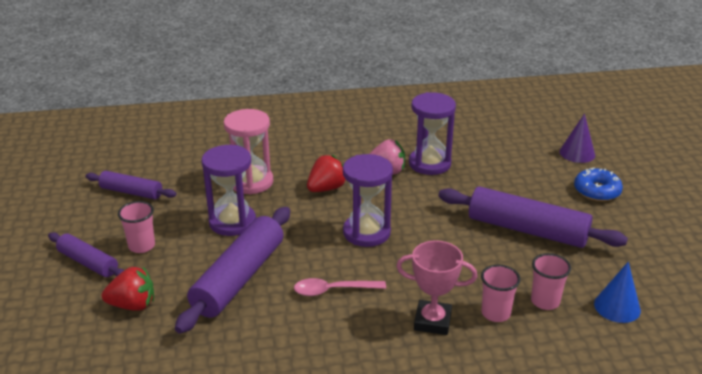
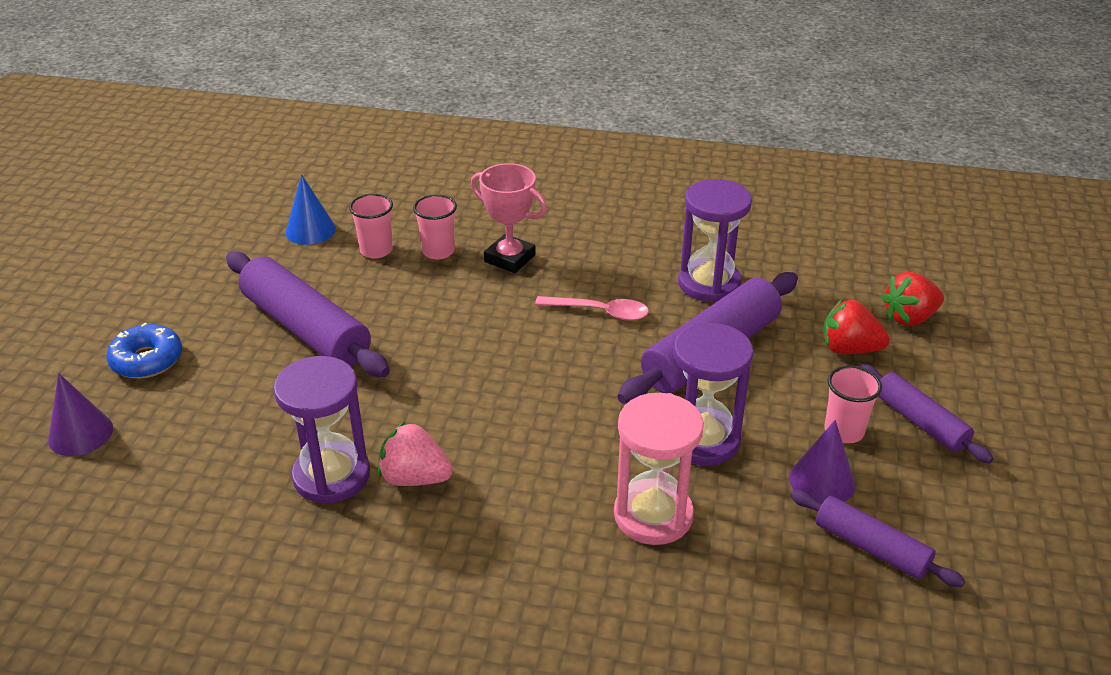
camera: 160 degrees left, 5 degrees up
red strawberry [307,155,346,192] -> red strawberry moved to [881,272,944,326]
purple hourglass [343,154,393,247] -> purple hourglass moved to [678,179,752,302]
none -> purple cone [789,420,855,504]

